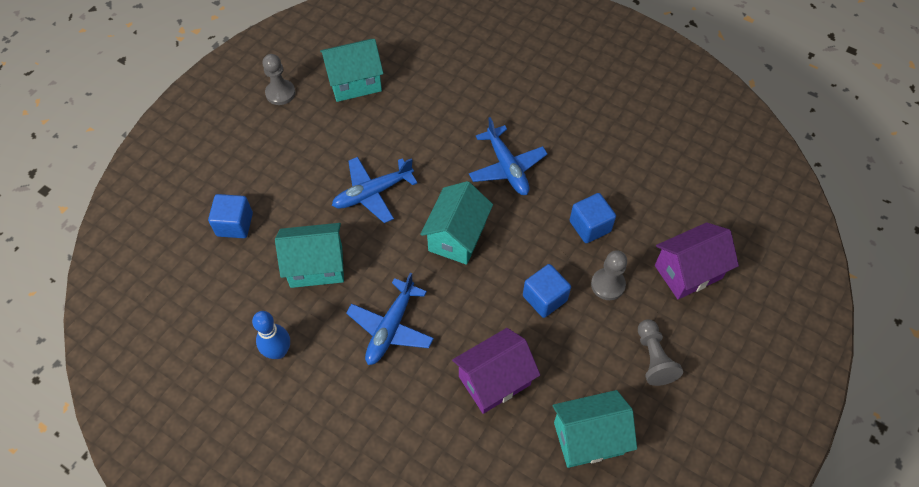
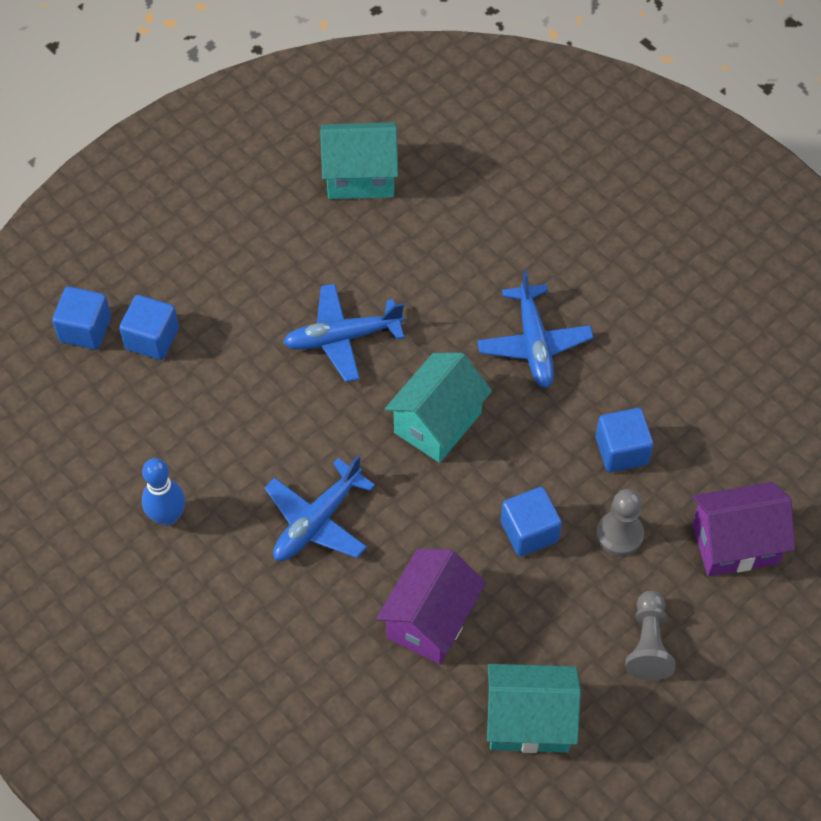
camera: 15 degrees right, 0 degrees up
grey pawn [262,54,296,105] -> none
turquoise house [275,223,344,288] -> none
purple house [452,328,540,414] -> purple house turned 45 degrees counterclockwise [376,549,486,665]
none -> blue cube [52,286,111,350]

